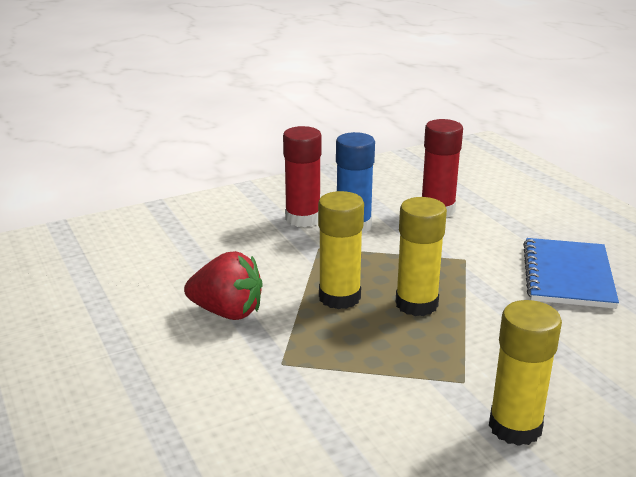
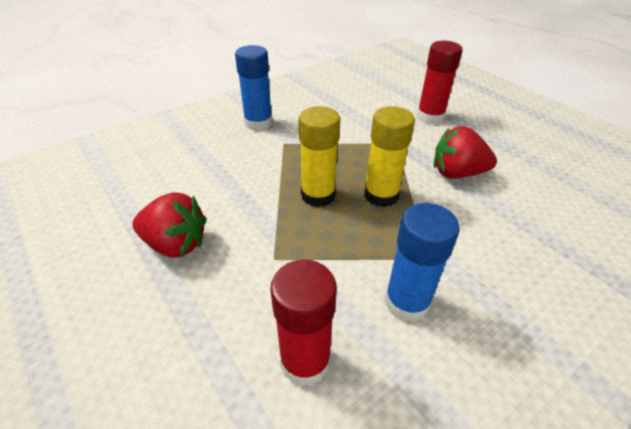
camera: 170 degrees right, 15 degrees up
red glue stick [283,126,322,227] -> red glue stick moved to [417,41,463,124]
yellow glue stick [489,300,562,446] -> blue glue stick [235,45,273,131]
blue notebook [523,238,619,309] -> red strawberry [133,192,207,257]

